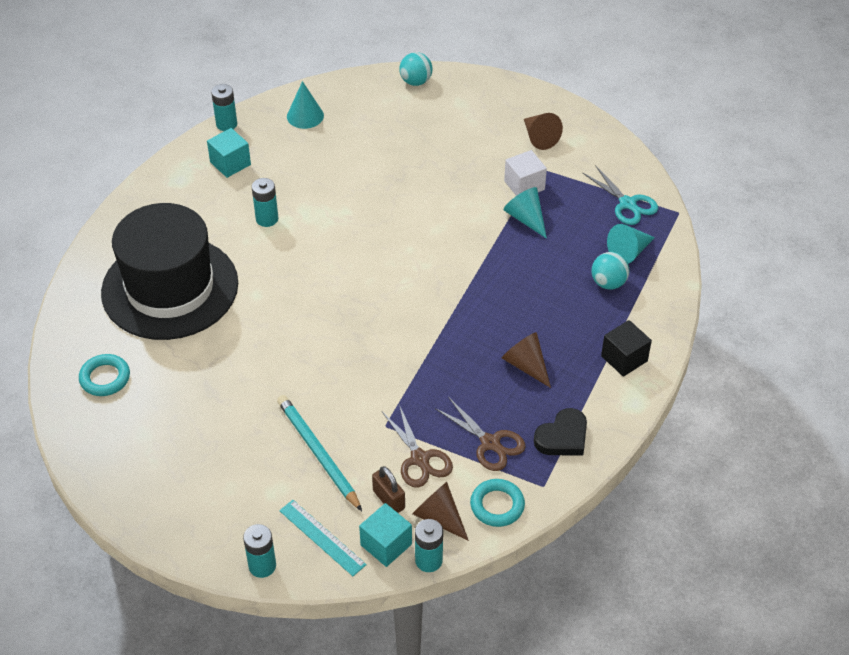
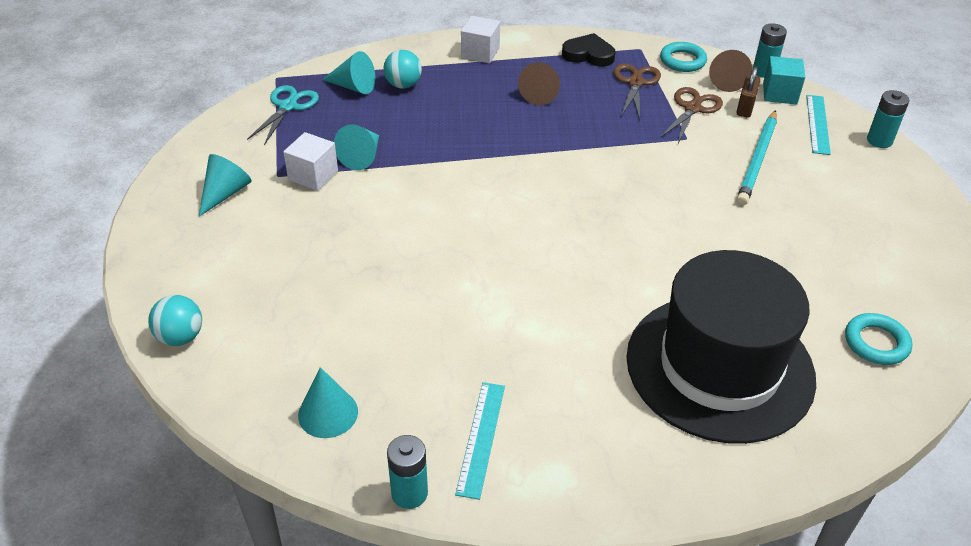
camera: 125 degrees left, 5 degrees down
turquoise cube [207,128,251,178] -> turquoise ruler [455,382,505,500]
turquoise battery [252,178,278,227] -> none
brown cone [524,113,563,150] -> turquoise cone [199,154,252,217]
black cube [601,320,652,377] -> white cube [461,16,500,63]

